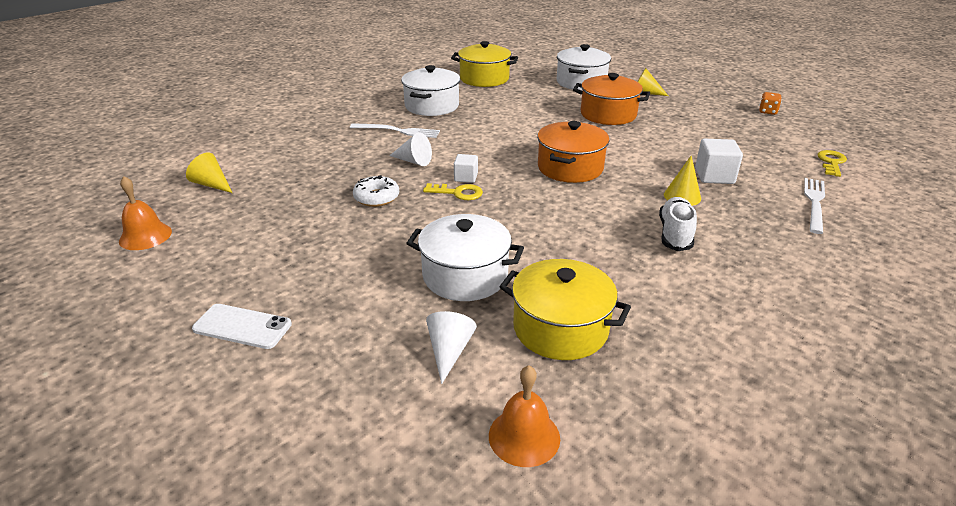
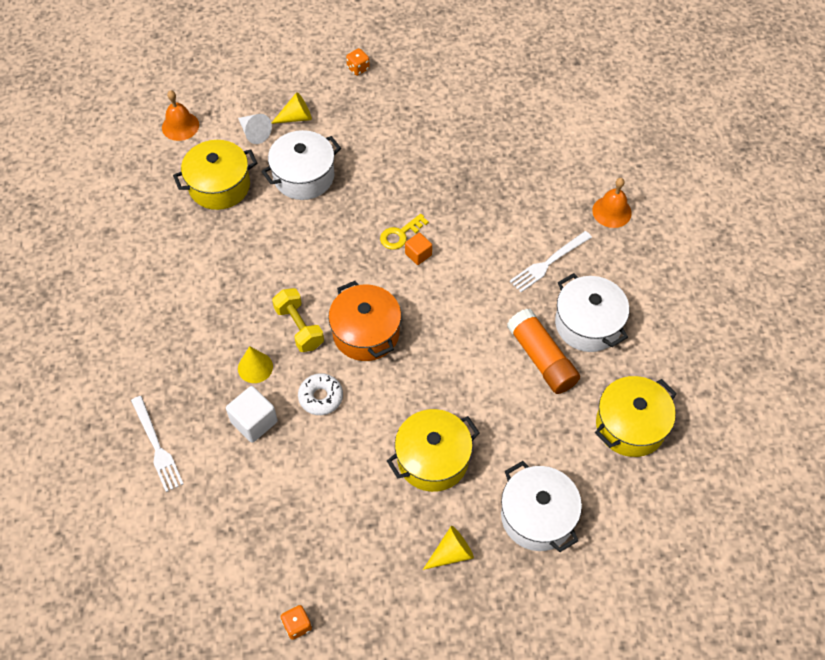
camera: 130 degrees right, 25 degrees up
orange bell [119,176,172,250] -> orange bell moved to [592,178,632,228]
yellow cone [186,153,232,193] -> yellow cone moved to [272,92,312,124]
white phone [192,304,292,349] -> orange dice [346,48,370,76]
white donut [353,175,399,207] -> white donut moved to [298,373,343,415]
white cone [389,132,432,166] -> none
white cube [454,154,478,183] -> orange cube [405,233,432,265]
orange pot [573,73,650,125] -> yellow pot [387,409,480,492]
white shoe [659,197,697,251] -> none
yellow key [817,150,847,177] -> none
none -> yellow dumbbell [272,288,324,352]
none -> orange glue stick [507,309,580,394]

